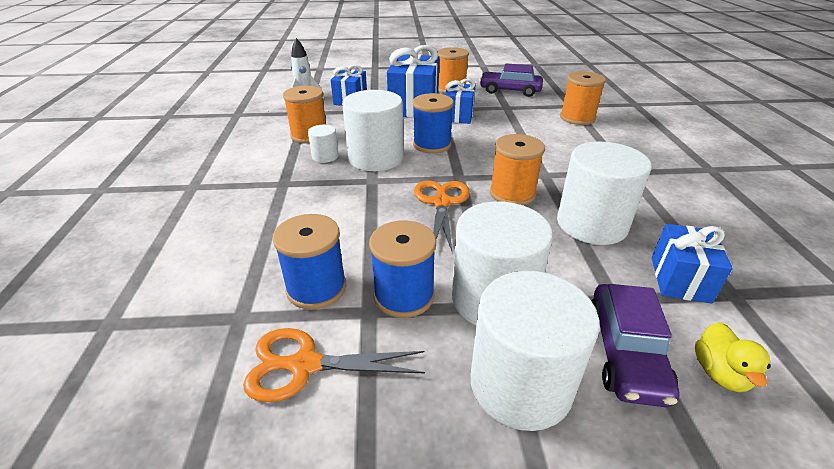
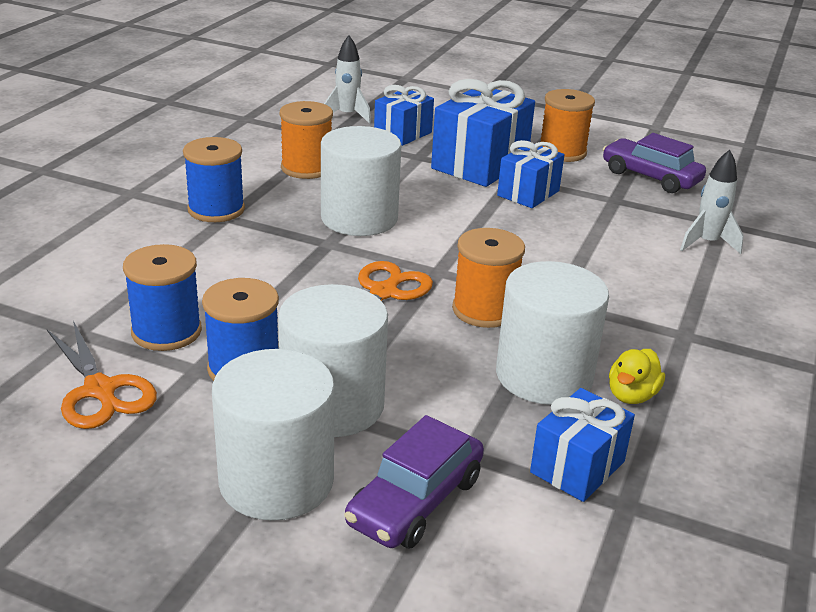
camera: 25 degrees right, 5 degrees down
orange scissors [243,328,425,402] -> orange scissors turned 150 degrees counterclockwise [47,321,157,429]
white cylinder [308,125,339,163] -> none
blue spool [413,93,454,153] -> blue spool moved to [183,137,245,222]
orange spool [560,71,606,125] -> white rocket [680,150,744,254]
yellow duck [695,322,771,392] -> yellow duck moved to [609,349,665,404]

